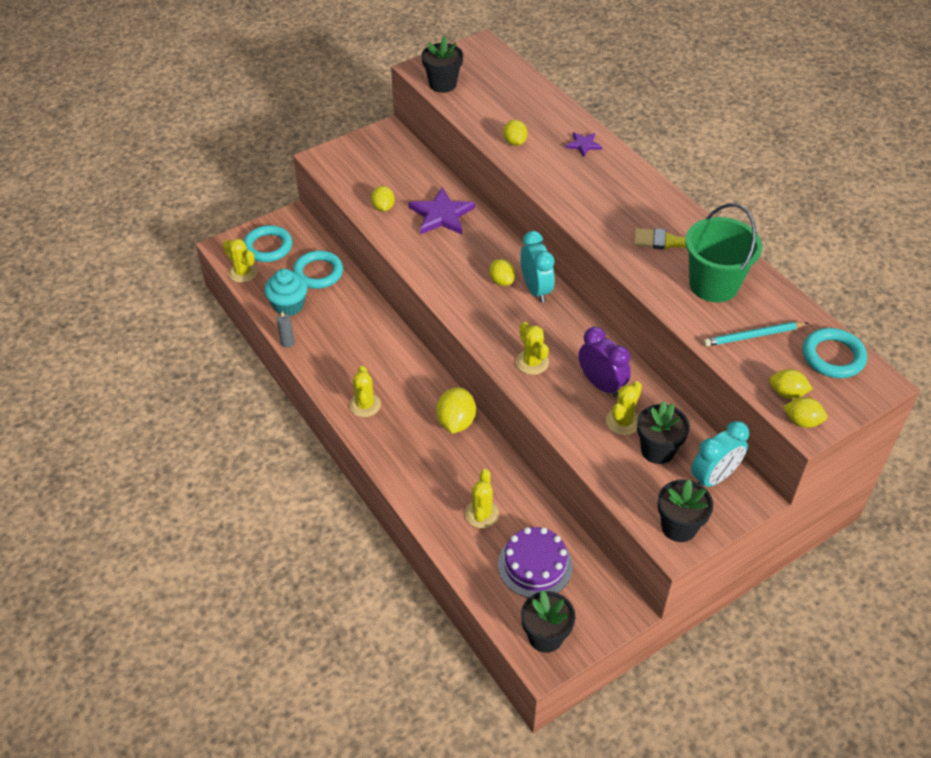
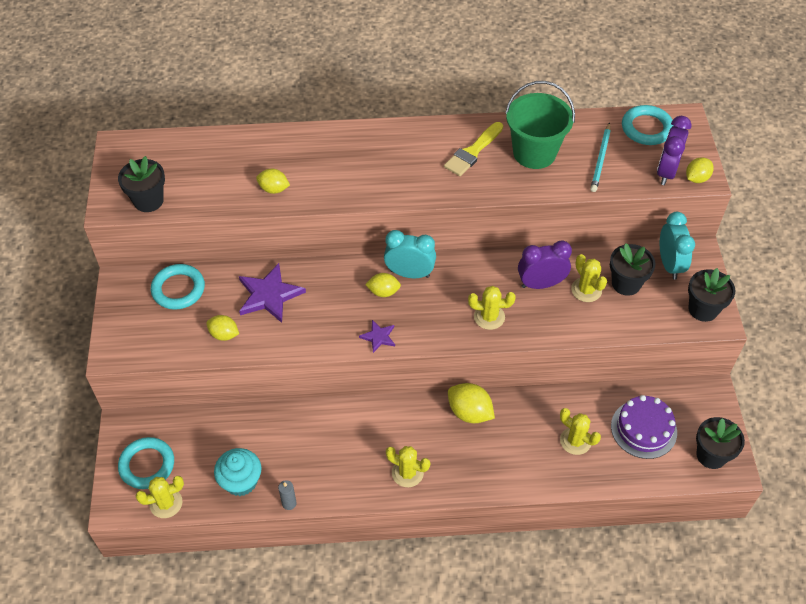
camera: 60 degrees left, 5 degrees up
turquoise ring [293,251,343,289] -> turquoise ring moved to [151,264,205,310]
purple star [566,132,602,157] -> purple star moved to [359,320,395,353]
yellow lemon [769,369,813,399] -> purple clock [657,116,692,185]

